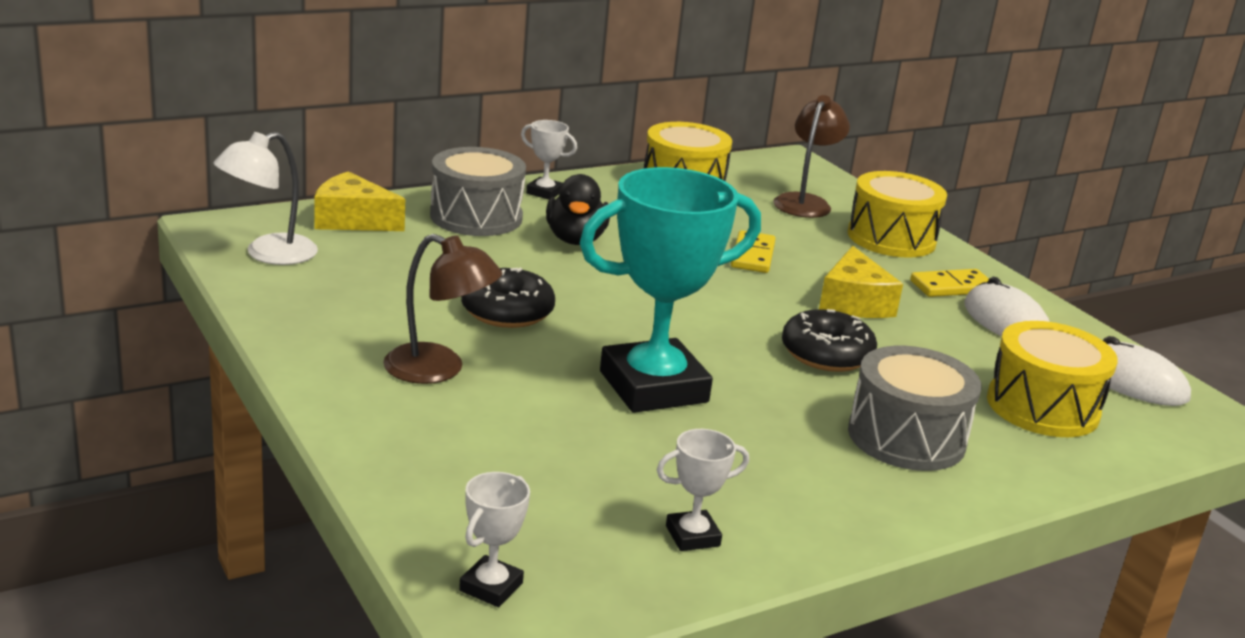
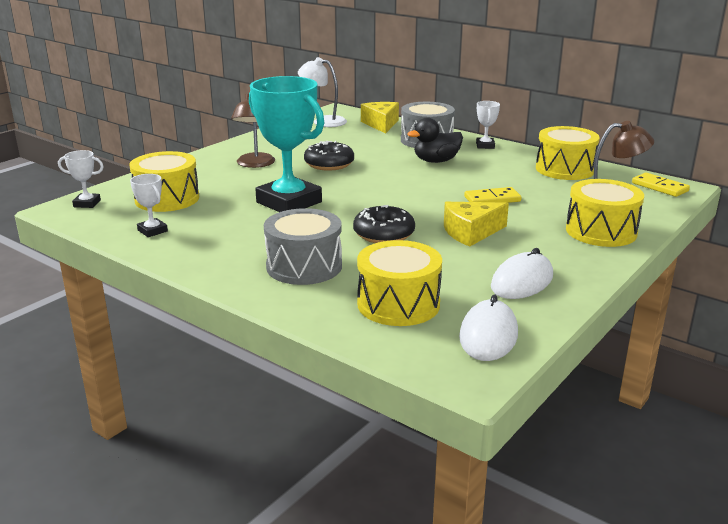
camera: 70 degrees right, 0 degrees up
yellow domino [910,269,989,297] -> yellow domino moved to [632,173,690,197]
none -> yellow drum [129,151,199,212]

